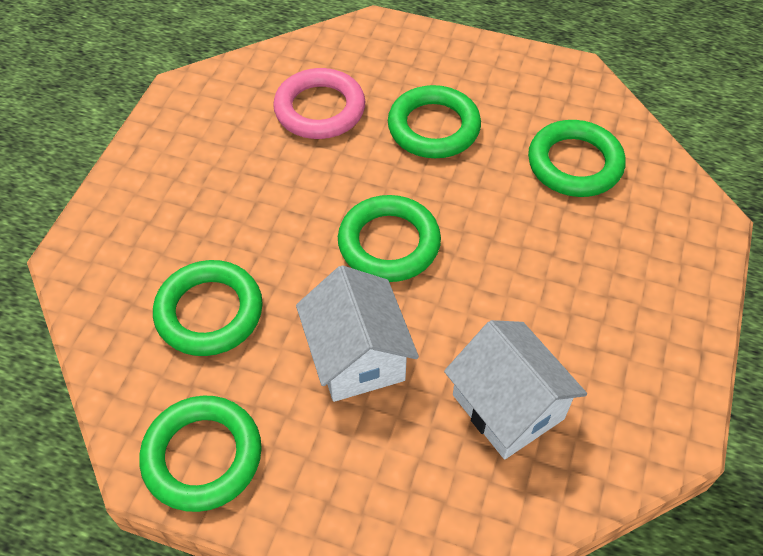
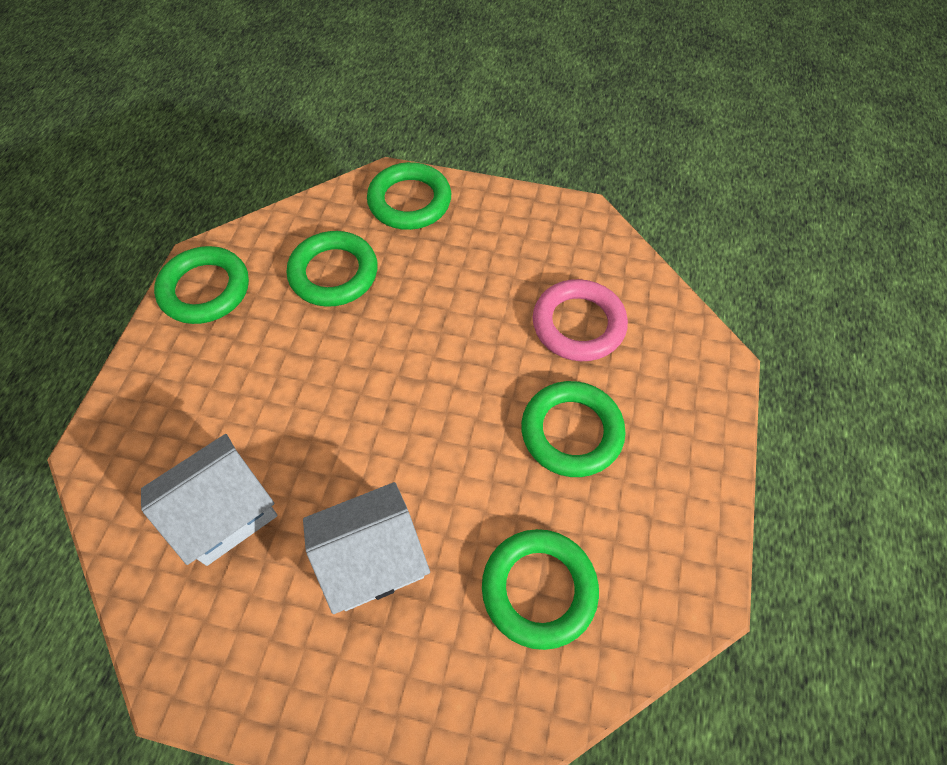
camera: 85 degrees right, 5 degrees up
white house [296,265,419,402] -> white house moved to [303,482,430,614]
green ring [338,195,441,282] -> green ring moved to [367,162,451,230]

